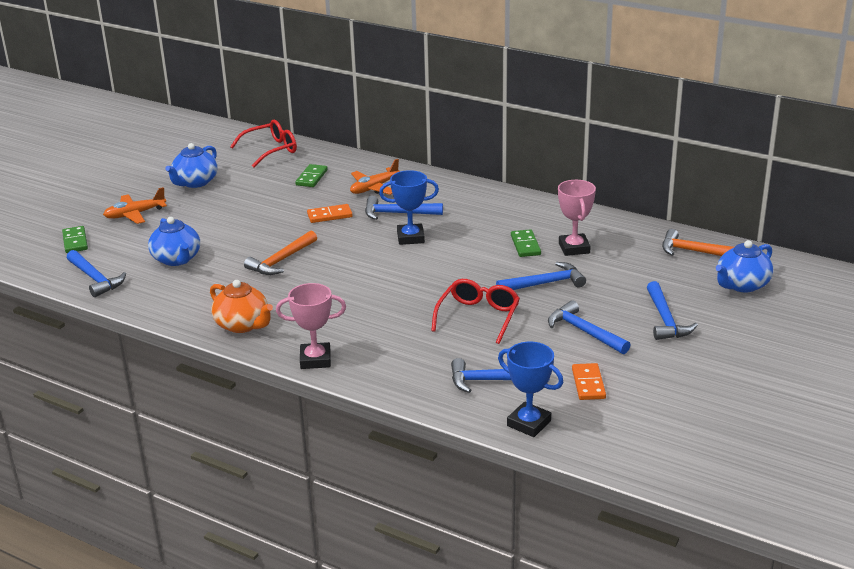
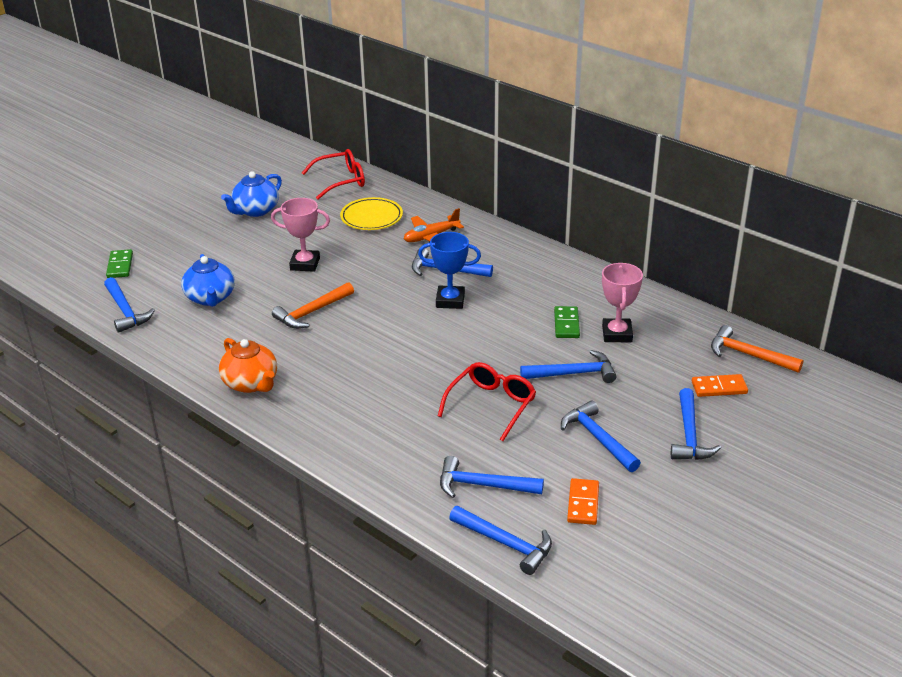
camera: 10 degrees right, 5 degrees up
orange plane [103,187,167,224] -> none
pink trophy [276,283,346,369] -> pink trophy moved to [271,198,330,272]
green domino [295,164,328,187] -> yellow plate [340,197,403,230]
orange domino [307,204,353,223] -> orange domino moved to [692,374,748,397]
blue trophy [498,342,563,437] -> blue hammer [449,506,552,575]
blue teapot [716,240,773,292] -> none

